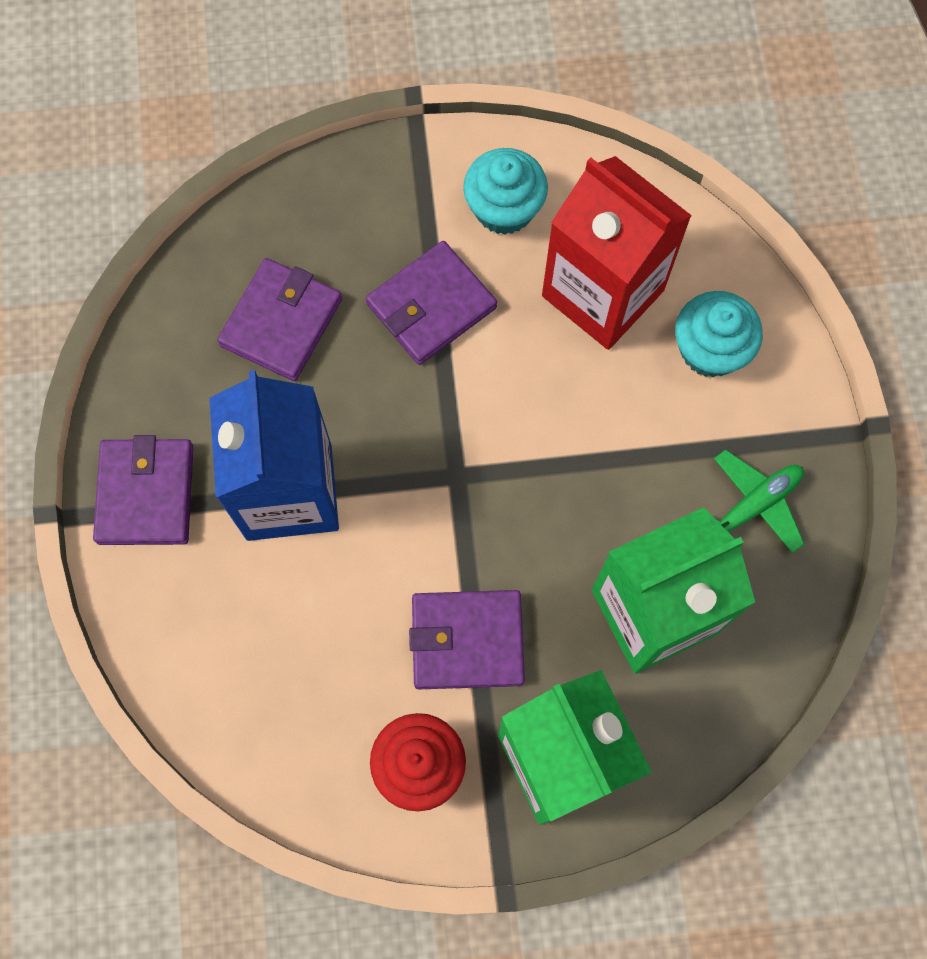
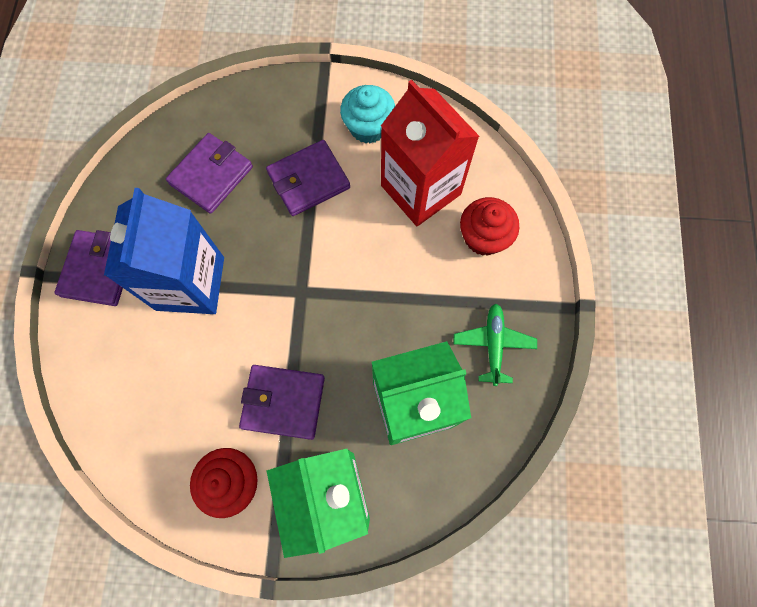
camera: 10 degrees right, 0 degrees up
turquoise cupcake [675,291,763,377] -> red cupcake [460,197,519,256]
green plane [714,449,804,553] -> green plane turned 60 degrees counterclockwise [453,304,537,386]

